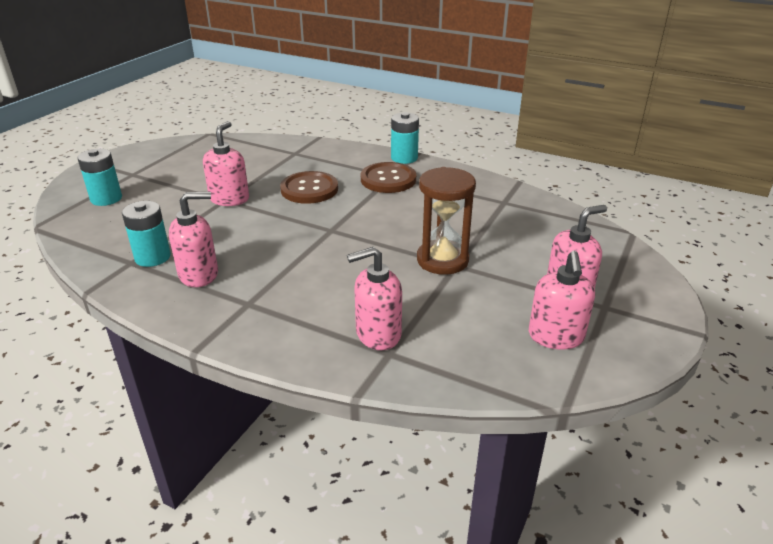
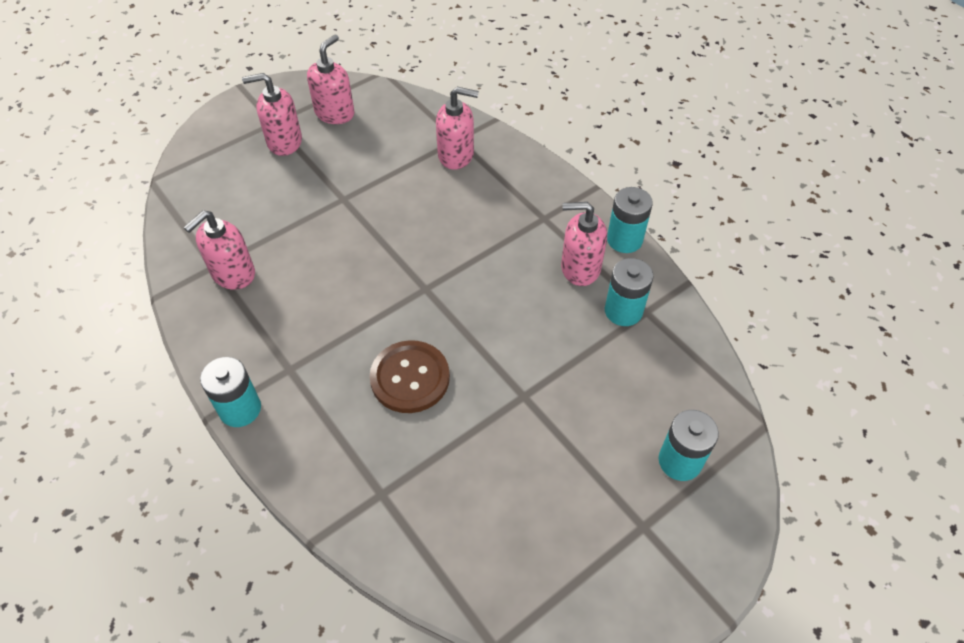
camera: 155 degrees left, 20 degrees up
pink soap dispenser [203,121,249,206] -> pink soap dispenser moved to [184,210,255,290]
brown button [361,162,416,193] -> none
brown hourglass [417,167,476,275] -> none
none -> turquoise battery [607,187,653,253]

